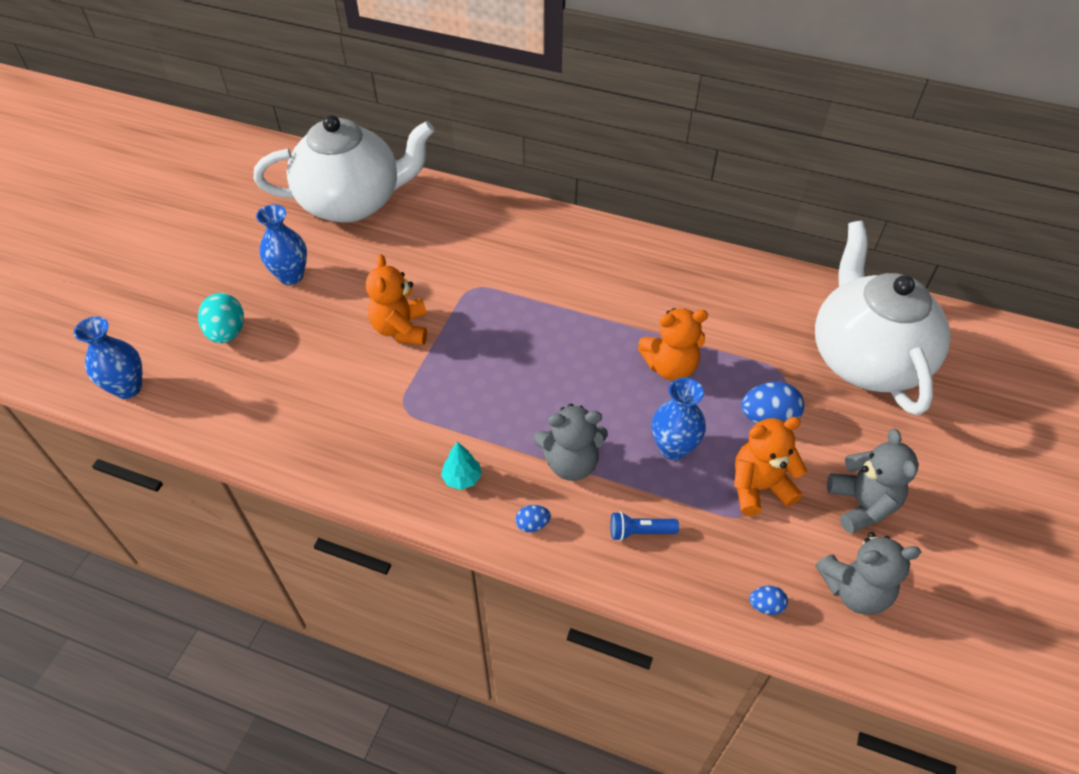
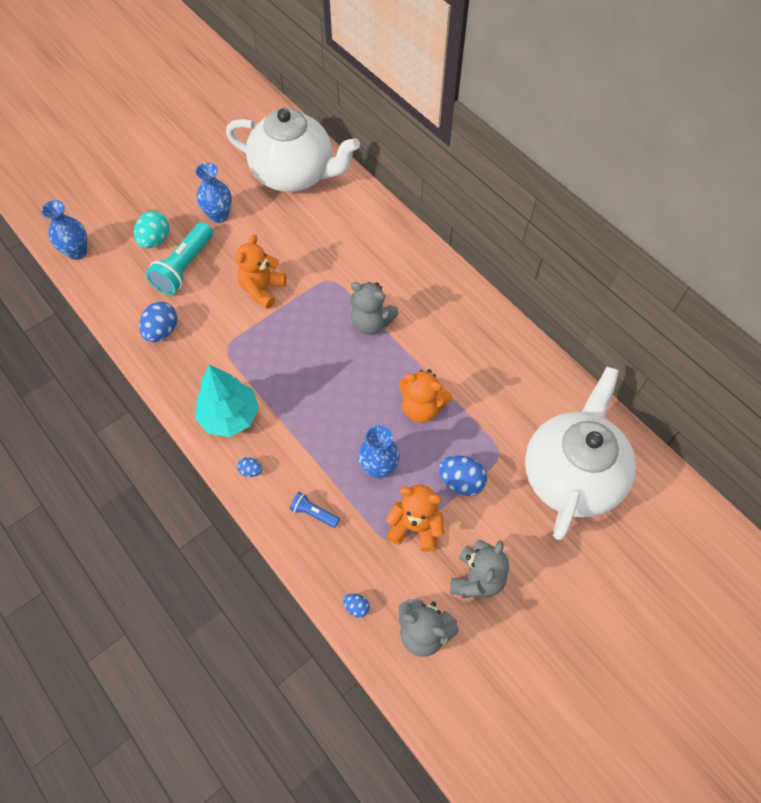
camera: 30 degrees right, 10 degrees up
turquoise tree [441,442,482,490] -> turquoise tree [195,365,259,437], size x2.13
grey teddy bear [534,404,608,481] -> grey teddy bear moved to [350,282,399,335]
none -> blue egg [139,302,177,342]
none -> turquoise flashlight [146,222,213,295]

